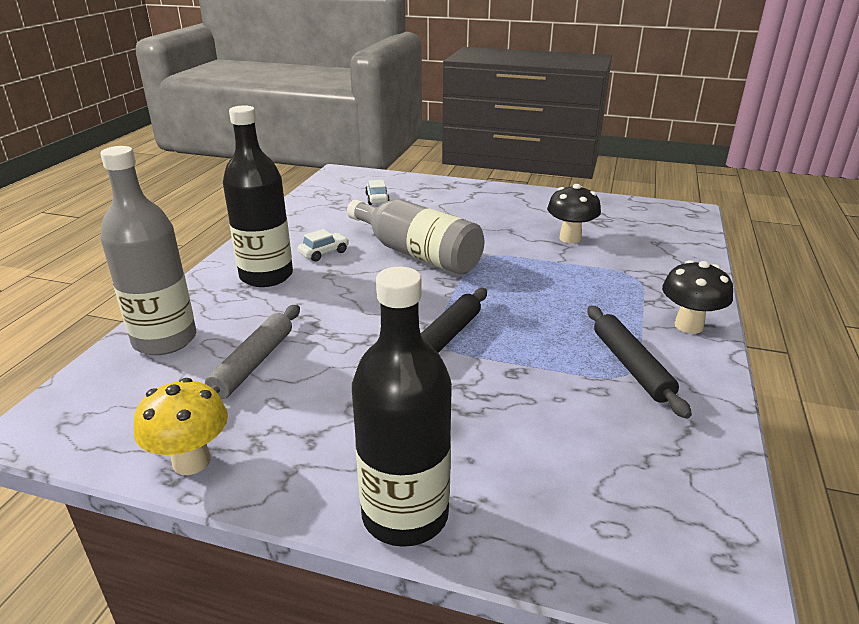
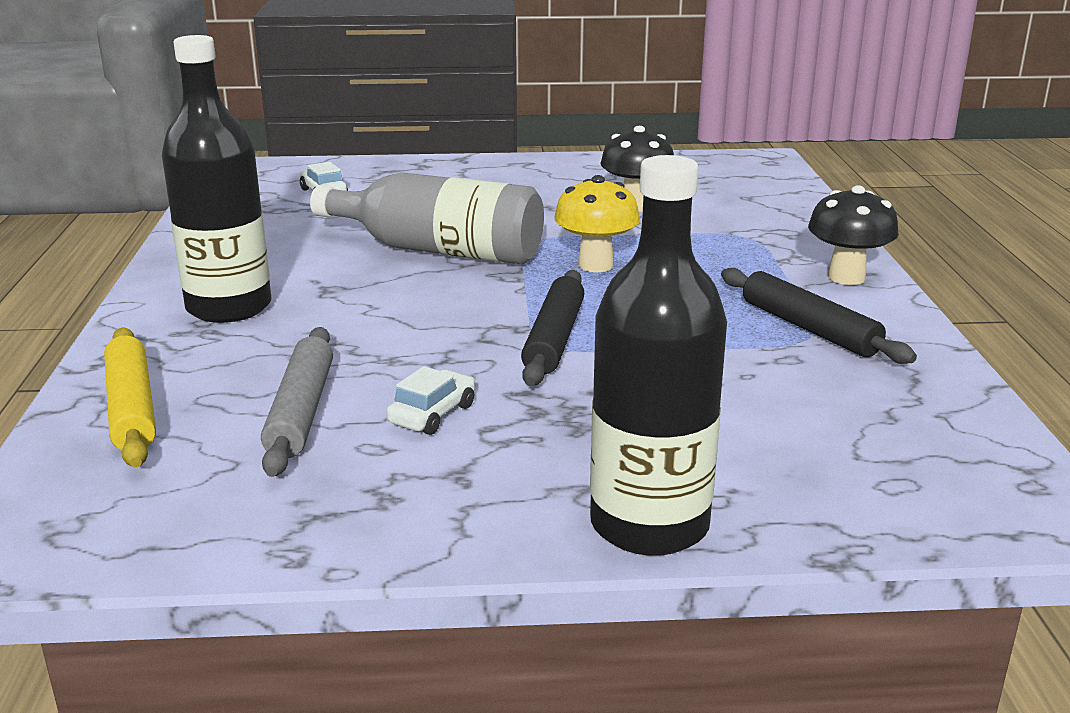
camera: 20 degrees left, 5 degrees down
grey bottle [100,146,196,355] -> yellow rolling pin [104,328,156,467]
yellow mushroom [134,378,228,475] -> yellow mushroom moved to [554,175,640,272]
white car [298,229,349,262] -> white car moved to [387,366,475,435]

